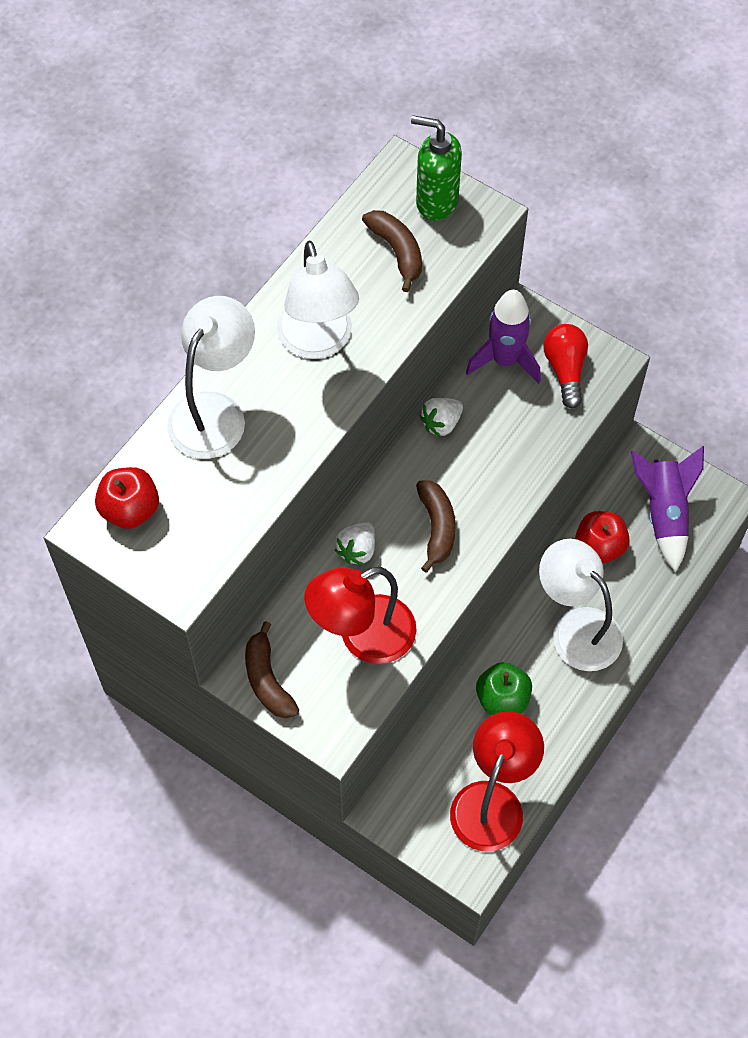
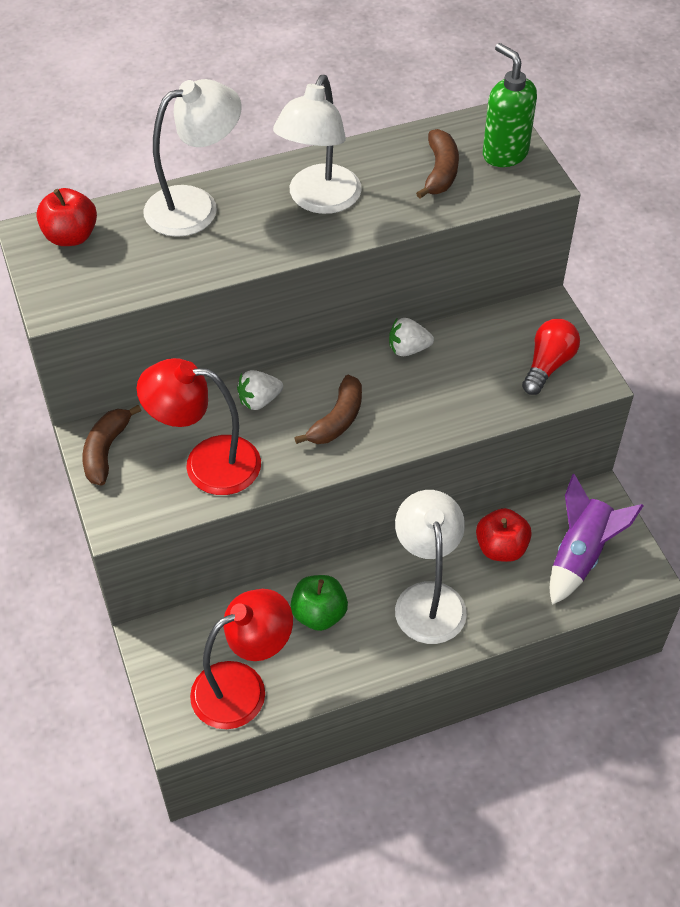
camera: 35 degrees right, 10 degrees down
purple rocket [466,290,541,384] -> none

